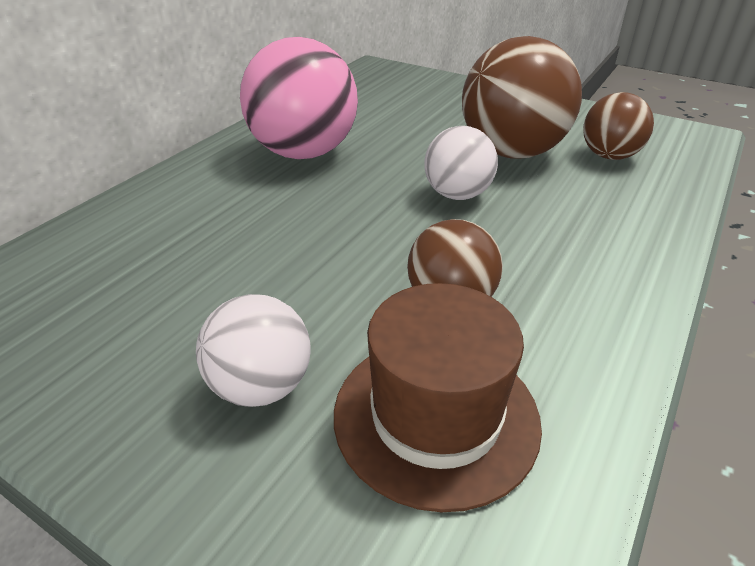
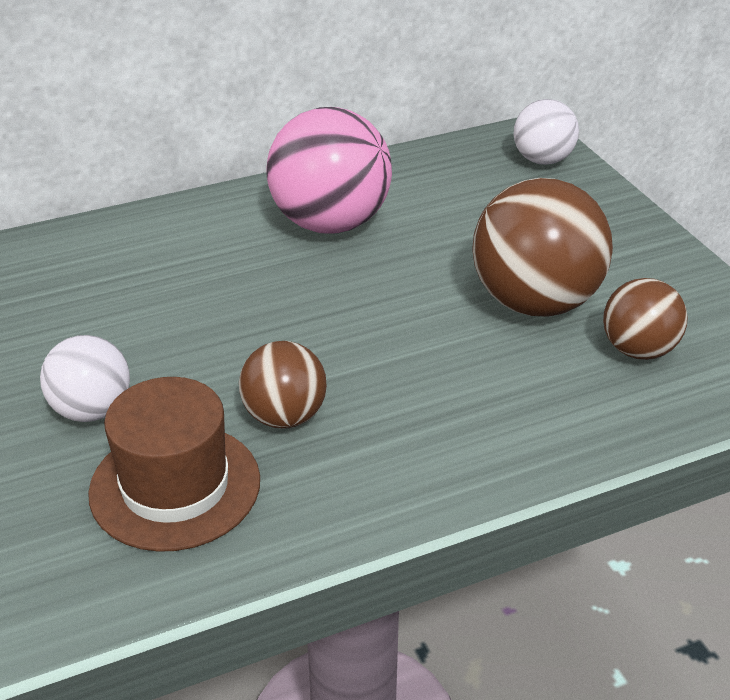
camera: 35 degrees right, 0 degrees up
white ball [425,126,498,200] -> white ball moved to [514,99,579,165]

